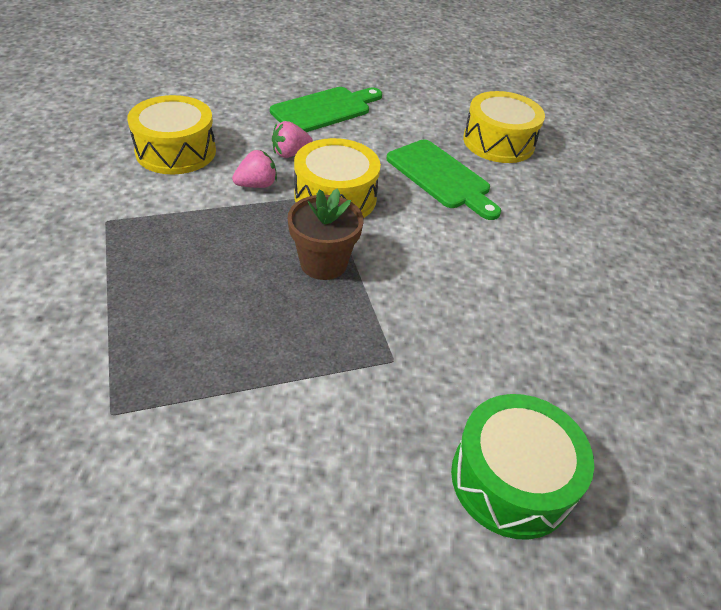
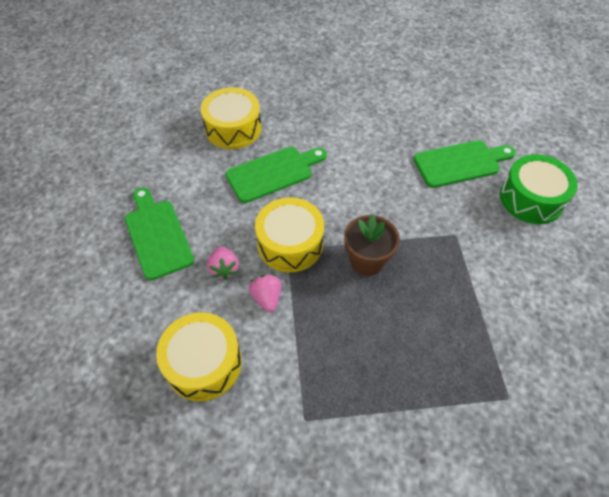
camera: 75 degrees left, 10 degrees up
none -> green cutting board [414,140,516,188]

